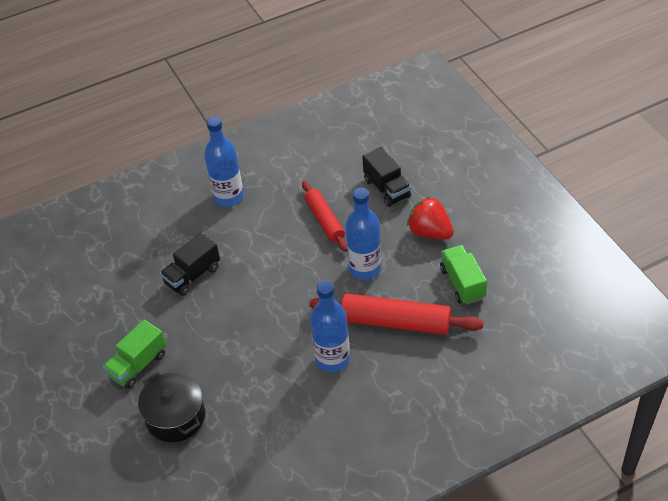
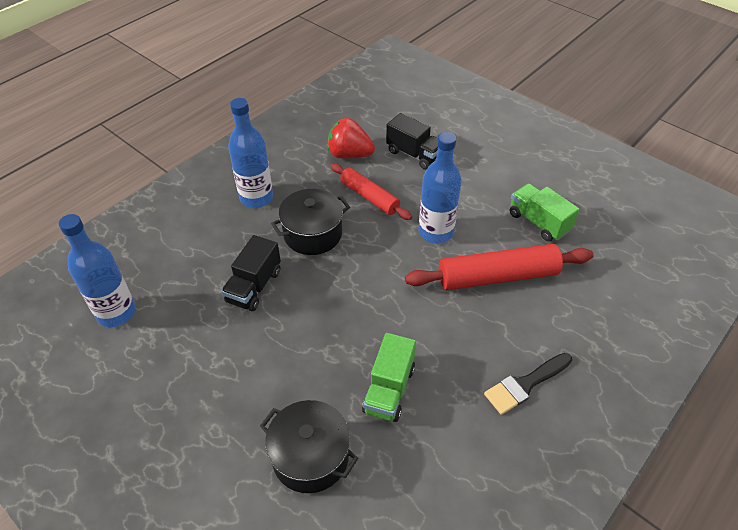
camera: 25 degrees left, 0 degrees up
green truck [103,319,166,389] -> green truck moved to [362,333,416,422]
blue bottle [310,280,350,372] -> blue bottle moved to [59,214,136,327]
red strawberry [407,197,454,240] -> red strawberry moved to [328,118,375,159]
none -> black pot [271,189,350,255]
none -> black brush [484,353,572,415]

